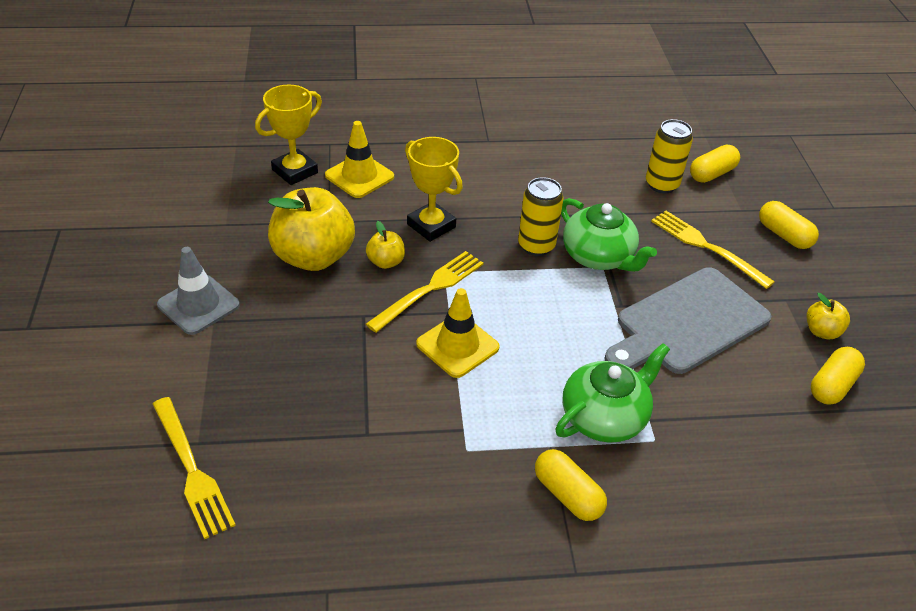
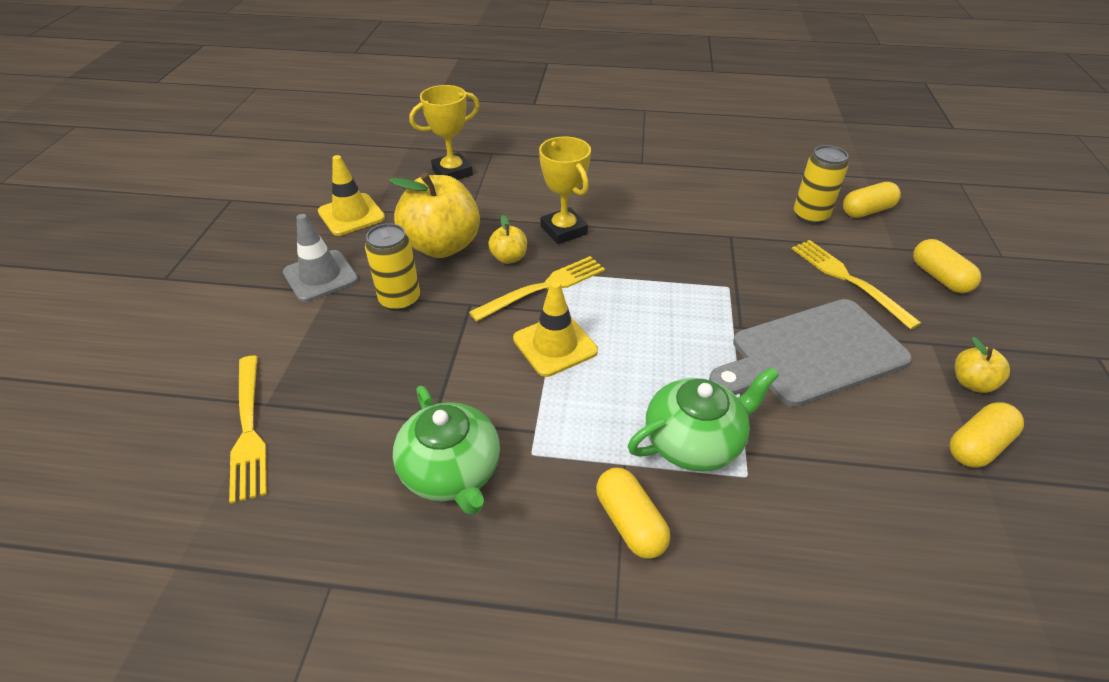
camera: 15 degrees right, 0 degrees up
yellow traffic cone [325,121,394,198] -> yellow traffic cone moved to [318,155,385,236]
yellow can [518,177,564,256] -> yellow can moved to [365,223,420,311]
green teapot [561,198,657,272] -> green teapot moved to [393,386,500,515]

